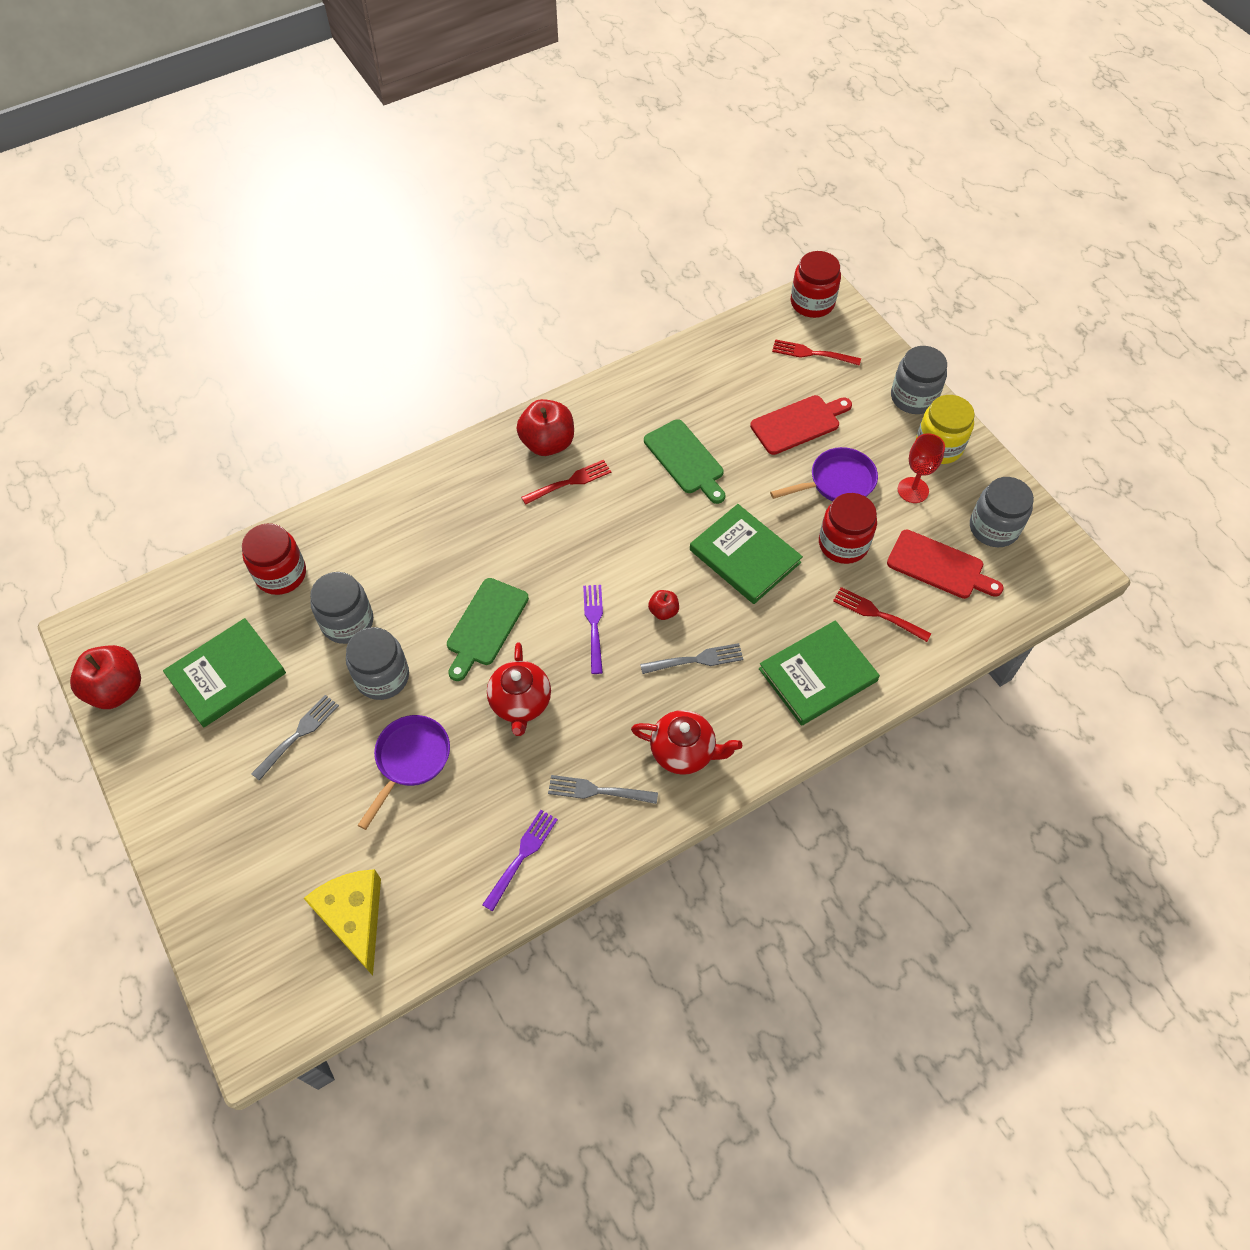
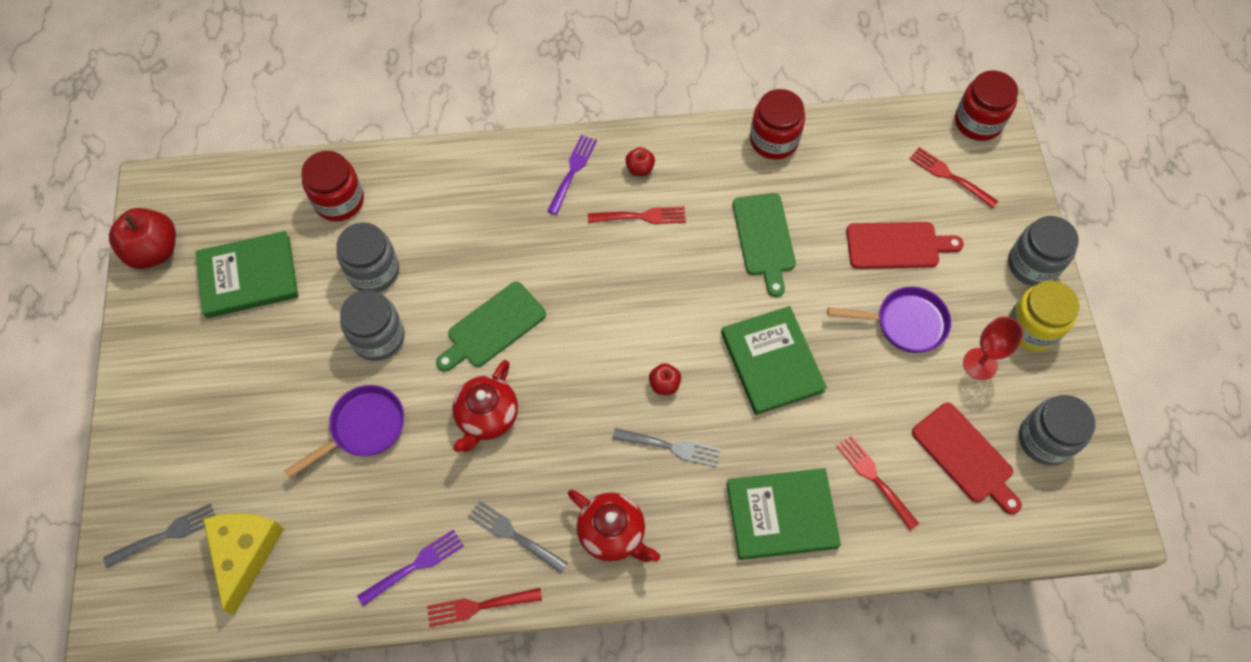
camera: 25 degrees right, 5 degrees up
grey fork [251,695,339,781] -> grey fork moved to [103,503,215,568]
red apple [517,399,574,456] -> red apple [625,147,655,176], size x0.50
purple fork [583,585,603,674] -> purple fork moved to [547,135,597,215]
red jar [819,493,877,564] -> red jar moved to [750,89,805,160]
none -> red fork [427,588,542,627]

